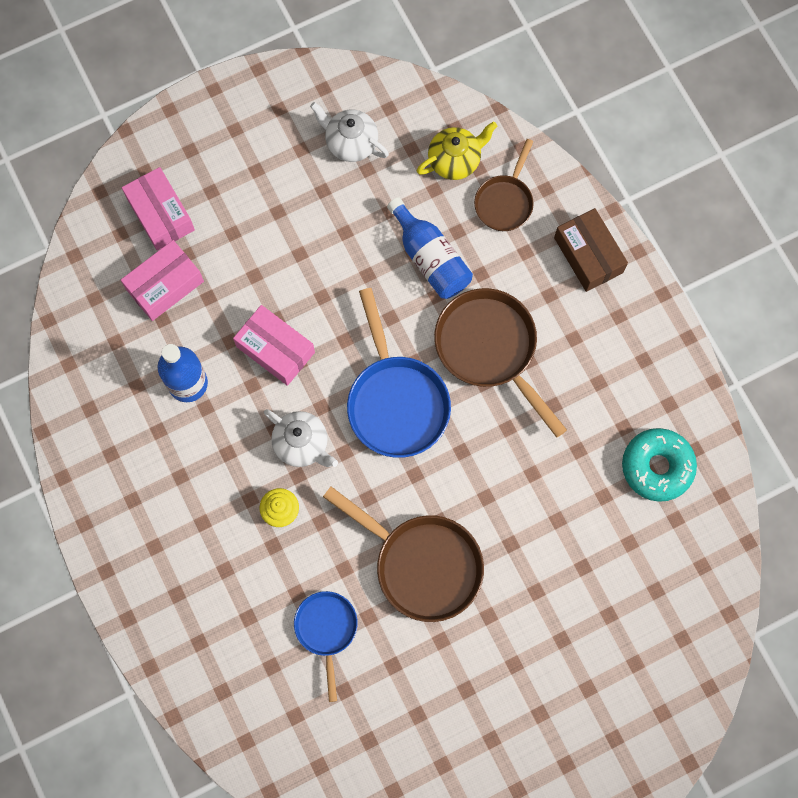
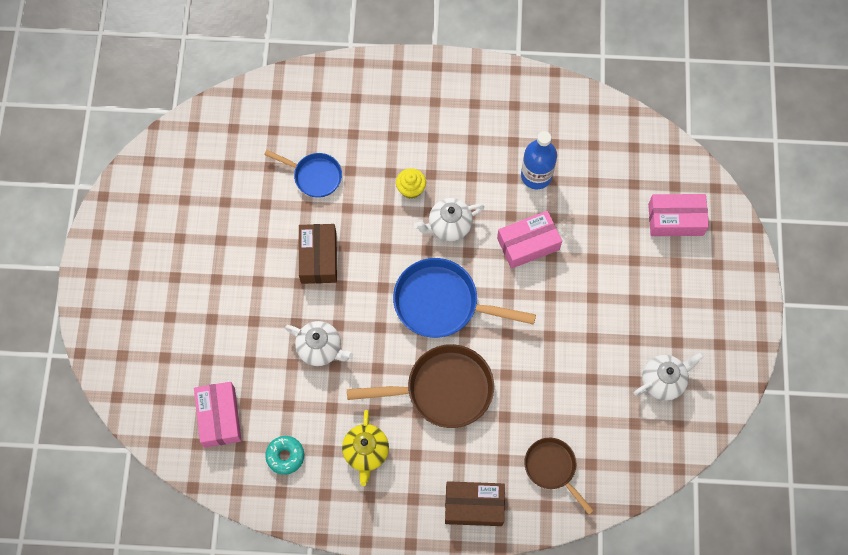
camera: 120 degrees right, 5 degrees down
pink box [121,240,204,321] -> pink box moved to [194,382,242,448]
brown pan [323,486,484,622] -> brown box [299,224,337,284]
blue bottle [387,197,473,299] -> none
yellow teapot [417,121,497,180] -> yellow teapot moved to [342,410,389,486]
turquoise donut [622,428,697,502] -> turquoise donut [265,436,304,475], size x0.63
none -> white teapot [285,321,353,366]

